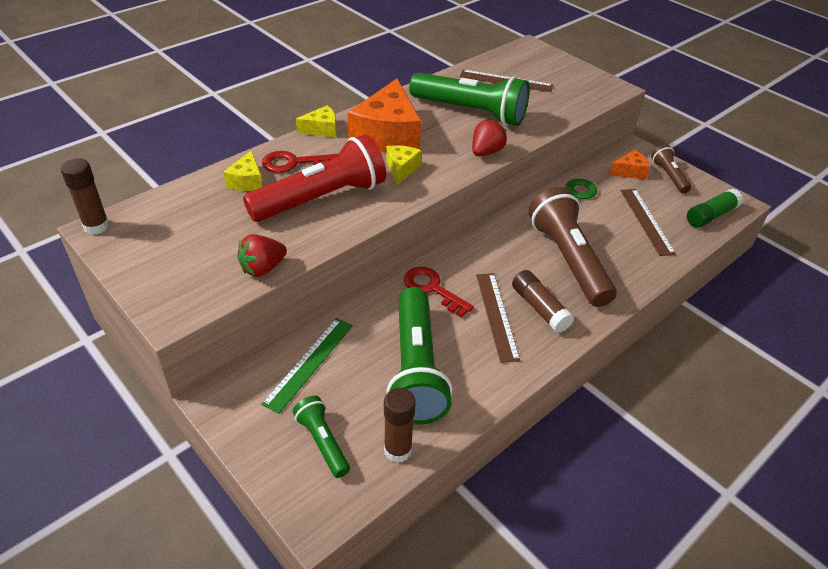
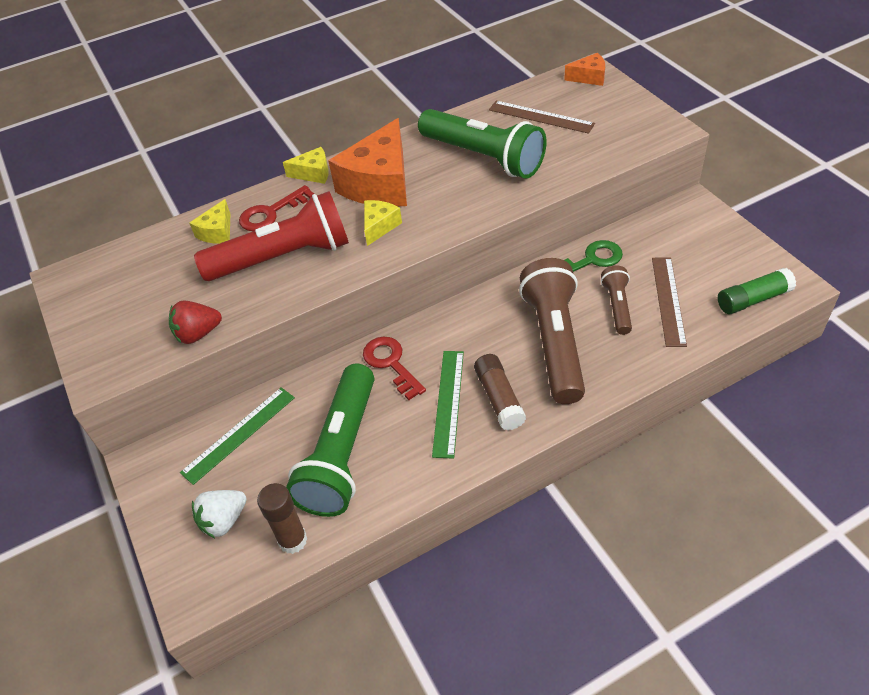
camera: 20 degrees right, 5 degrees up
brown glue stick [61,158,110,235] -> none
red key [262,151,338,173] -> red key turned 45 degrees counterclockwise [239,185,314,231]
green flashlight [293,396,350,478] -> white strawberry [192,490,247,538]
red strawberry [472,119,507,156] -> none
brown ruler [476,273,520,363] -> green ruler [432,351,464,459]
orange cheese [609,149,650,180] -> orange cheese moved to [564,53,605,86]
brown flashlight [651,145,691,193] -> brown flashlight moved to [601,266,632,335]

